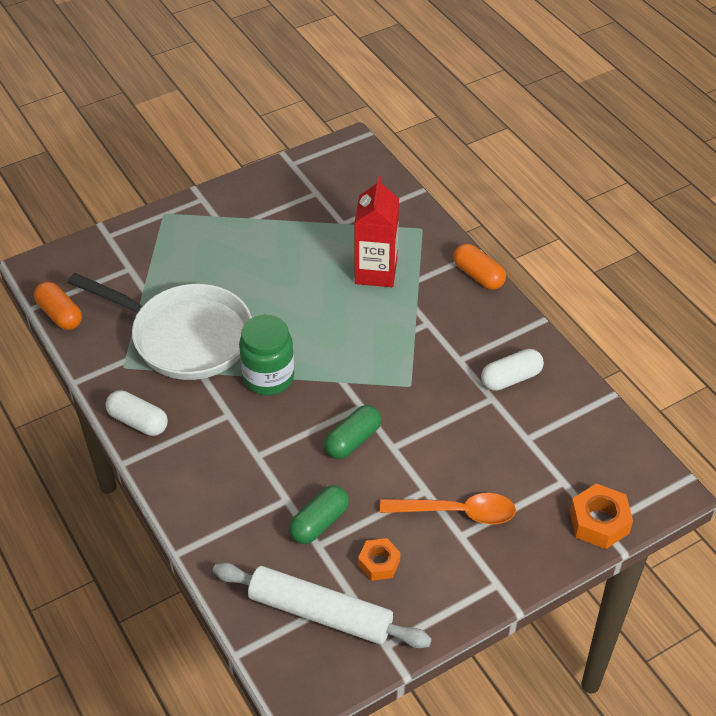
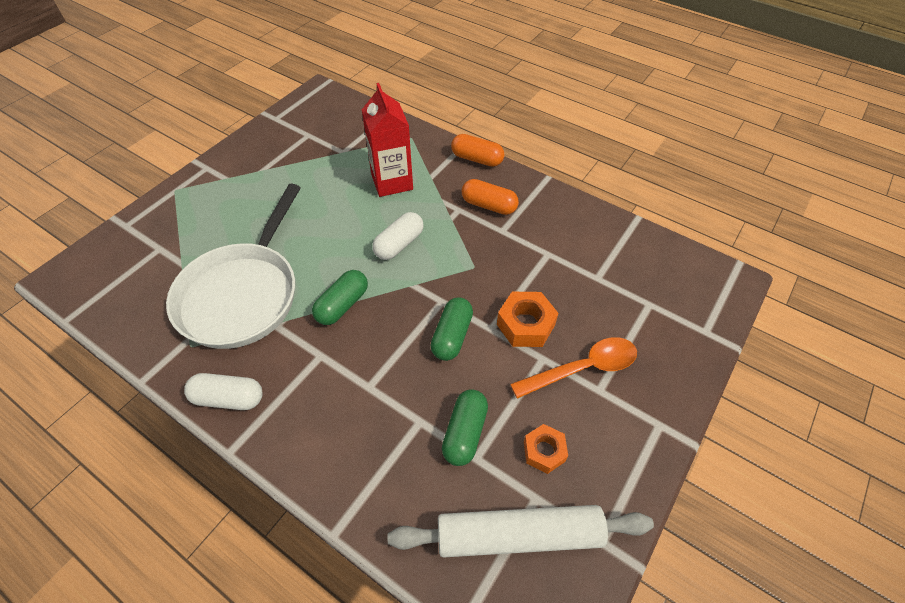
camera: 25 degrees left, 5 degrees up
orange capsule [34,282,82,330] -> orange capsule moved to [462,179,519,215]
white pan [68,273,252,380] -> white pan turned 105 degrees clockwise [166,184,301,349]
green jar [239,315,294,395] -> green capsule [312,270,368,325]
white capsule [481,349,544,391] -> white capsule moved to [372,212,424,260]
orange nut [570,483,633,549] -> orange nut moved to [497,292,559,347]

